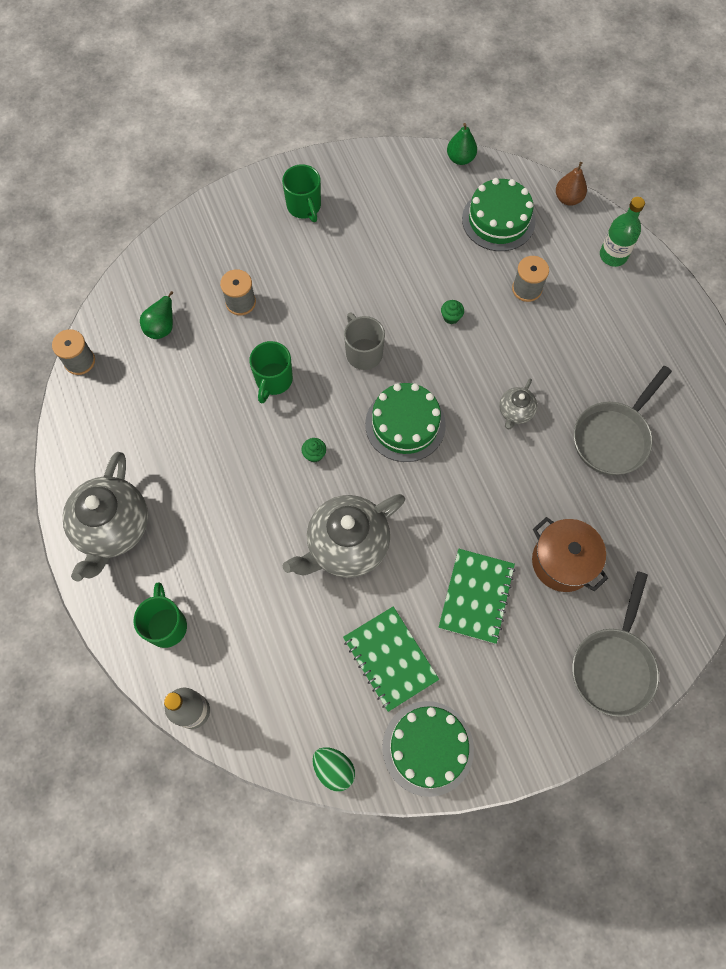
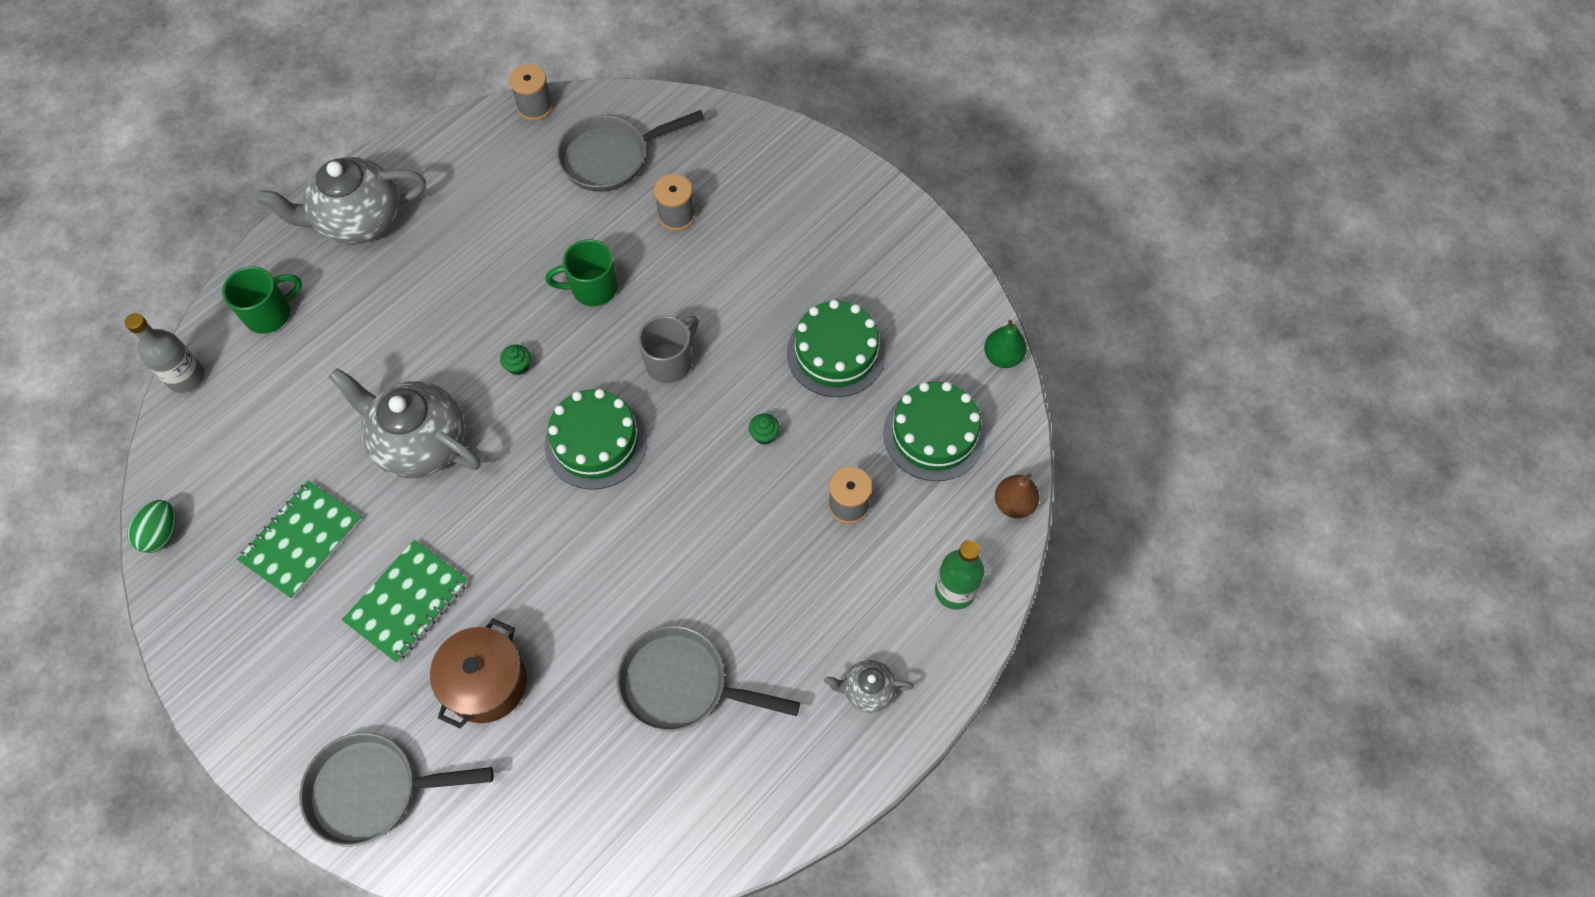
camera: 65 degrees right, 5 degrees down
green pear [140,291,173,339] -> grey pan [557,110,705,192]
green mug [282,164,321,222] -> none
green cake [382,701,474,797] -> green cake moved to [787,300,886,397]
green notebook [439,549,515,644] -> green notebook turned 45 degrees counterclockwise [342,540,468,663]
grey teapot [499,379,537,430] -> grey teapot moved to [824,660,914,713]

